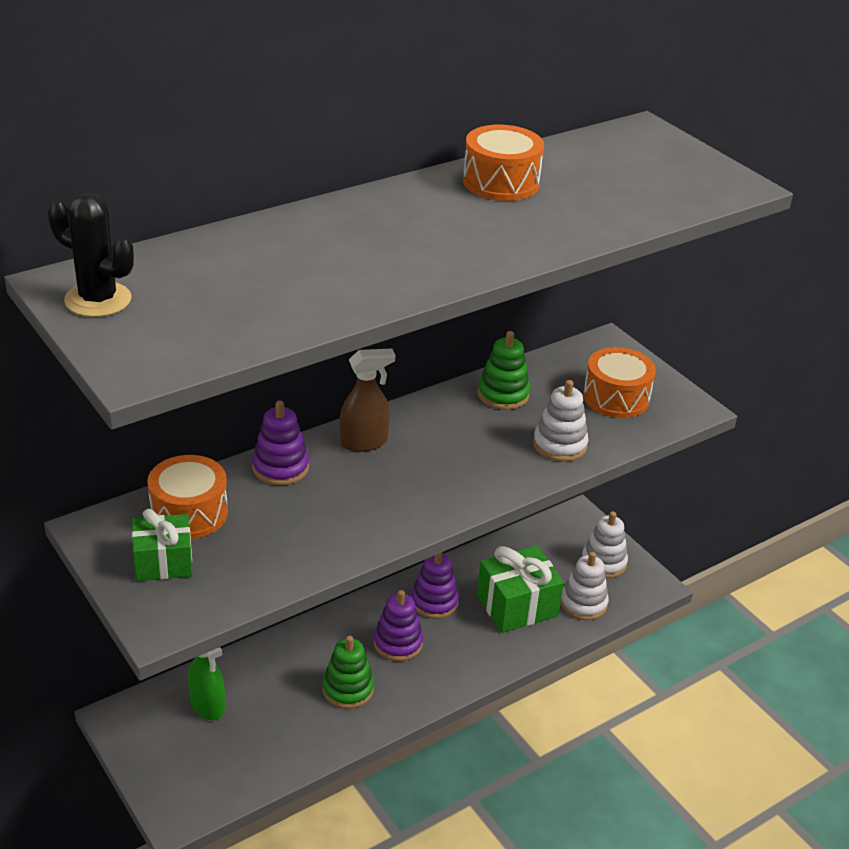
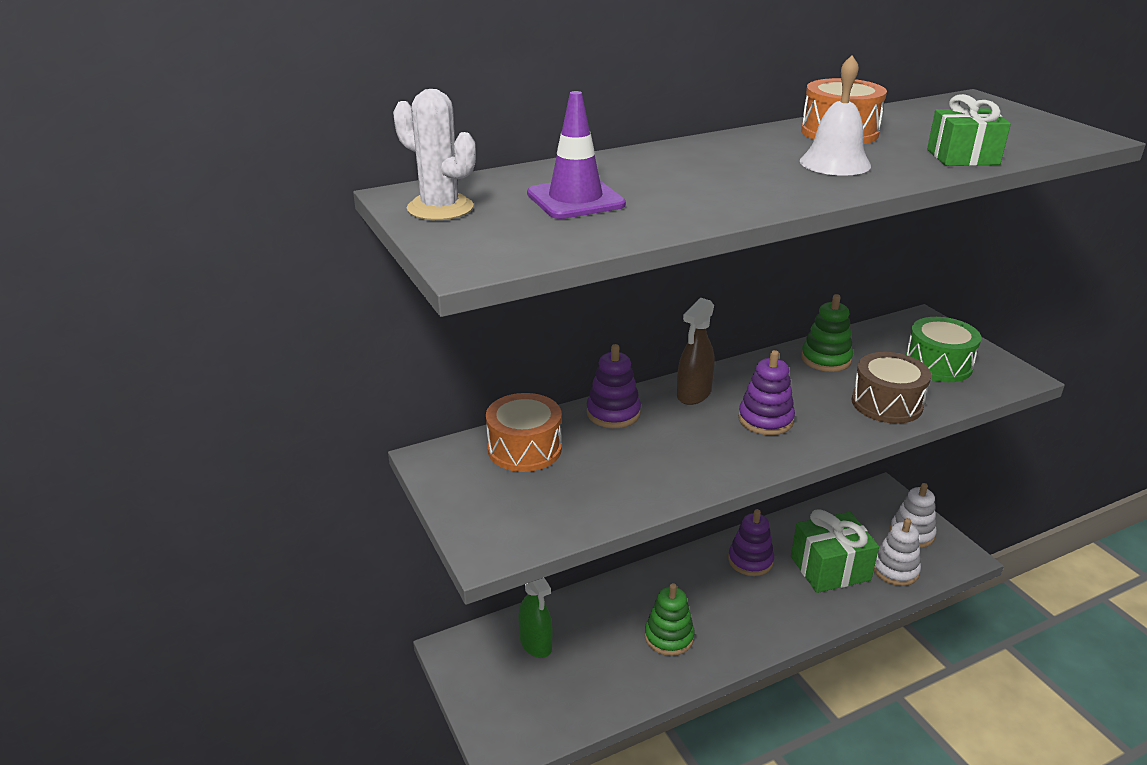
camera: 10 degrees right, 5 degrees down
black cactus [48,193,134,317] -> white cactus [393,89,476,220]
green gift [132,509,193,581] -> green gift moved to [927,94,1011,166]
brown spray bottle [340,348,396,452] -> brown spray bottle turned 135 degrees clockwise [677,298,715,405]
purple stacking toy [374,590,423,661] -> purple stacking toy moved to [738,350,795,435]
white stacking toy [533,380,589,462] -> brown drum [851,352,931,424]
orange drum [583,347,656,418] -> green drum [906,317,981,382]
none -> purple traffic cone [527,91,626,219]
none -> white bell [800,55,871,176]

